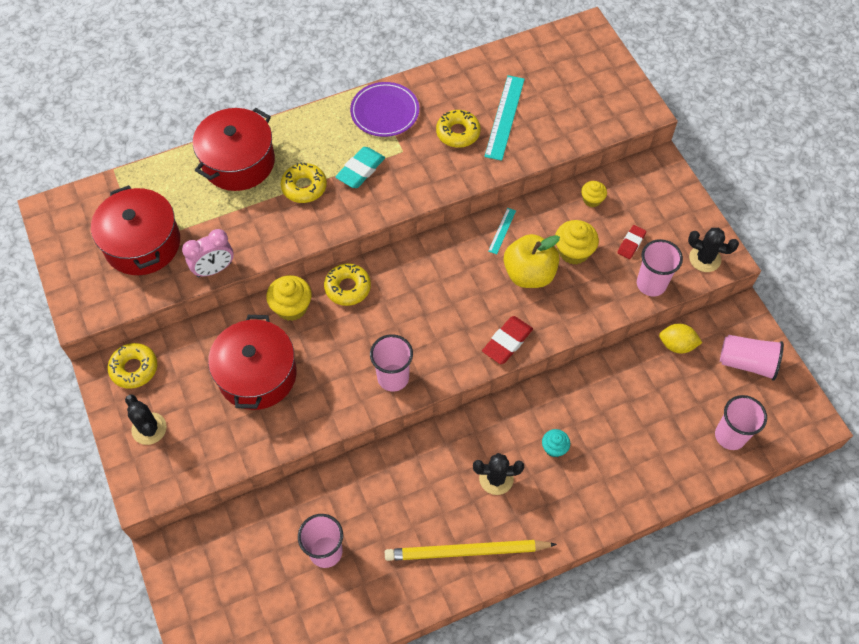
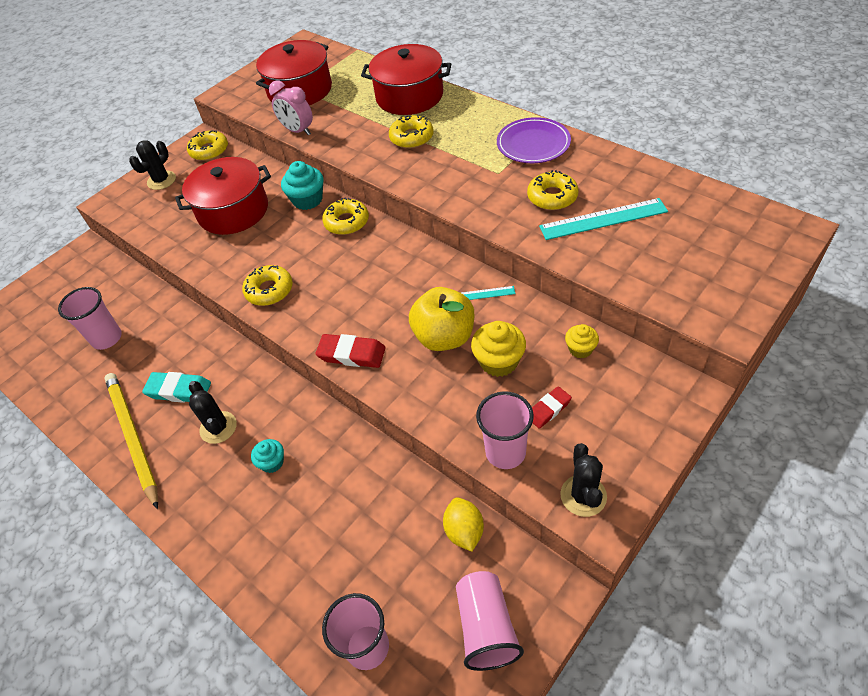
camera: 70 degrees right, 10 degrees down
yellow cupcake [266,275,312,321] -> turquoise cupcake [281,161,323,210]
turquoise eraser [335,147,385,188] -> turquoise eraser moved to [142,372,211,403]
pink cup [370,334,413,392] -> yellow donut [242,265,293,306]
red eraser [617,225,646,259] -> red eraser turned 45 degrees counterclockwise [532,386,572,429]

